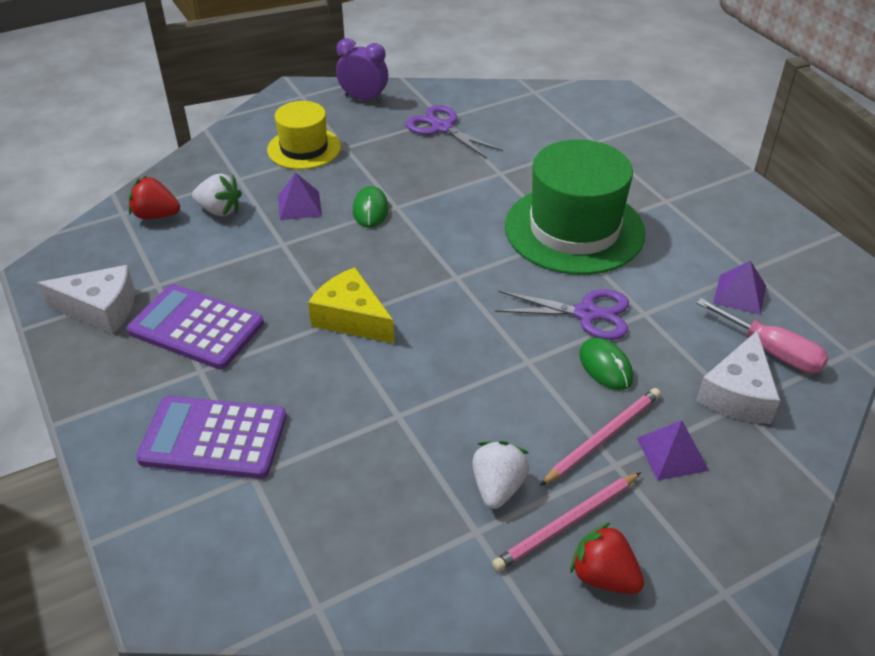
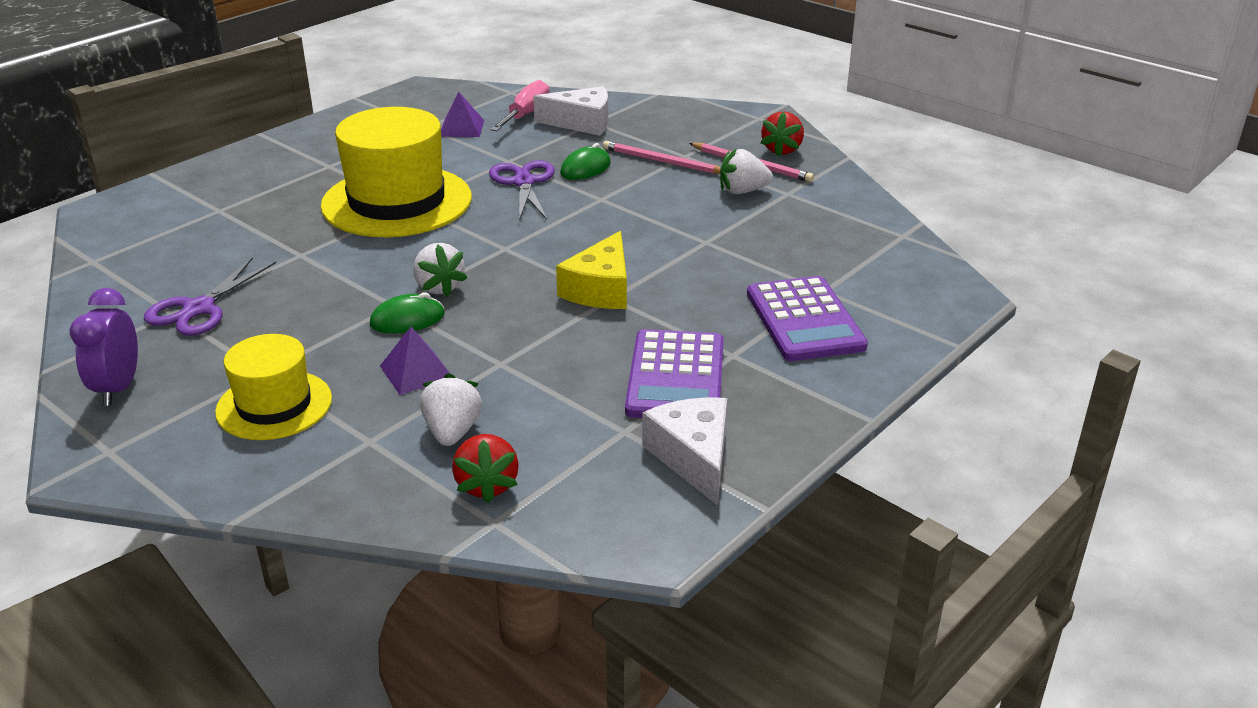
camera: 110 degrees left, 10 degrees down
green hat [505,139,646,275] -> yellow hat [321,107,472,237]
purple pyramid [637,420,709,481] -> none
none -> white strawberry [413,243,467,297]

